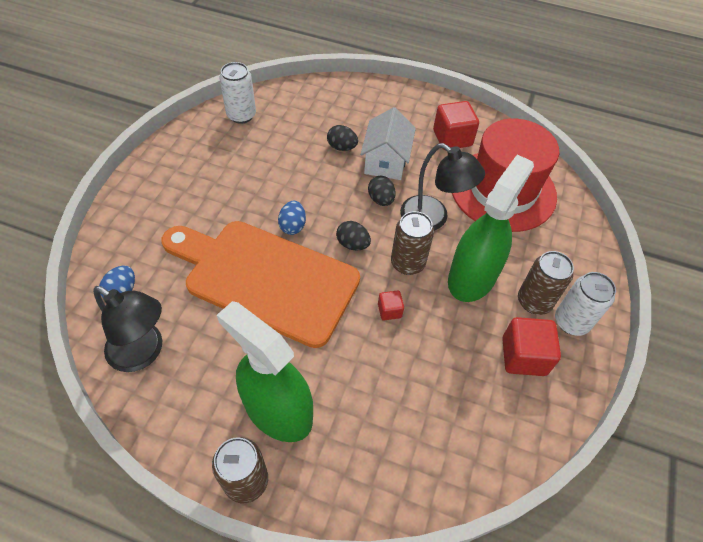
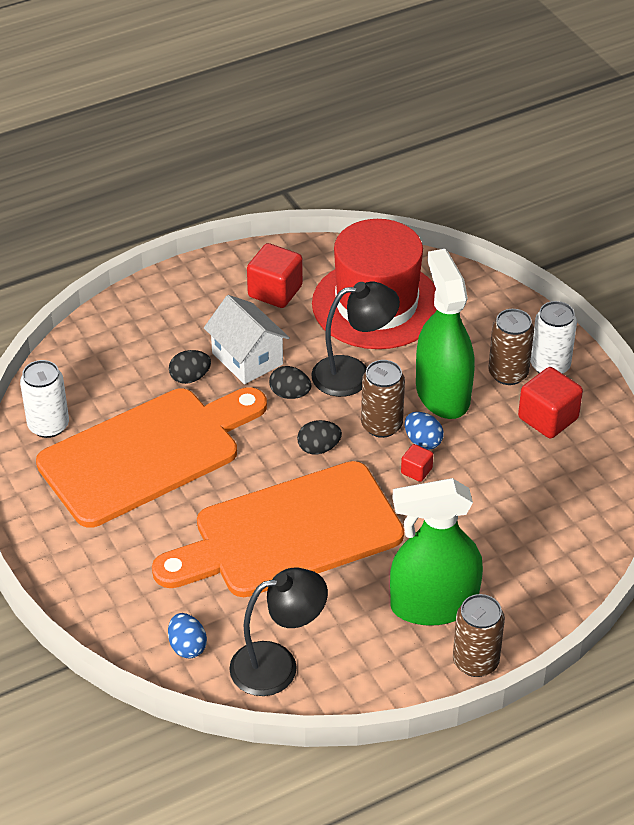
camera: 45 degrees left, 10 degrees down
blue egg [278,201,306,235] -> blue egg moved to [405,412,444,450]
none -> orange cutting board [36,387,267,528]

